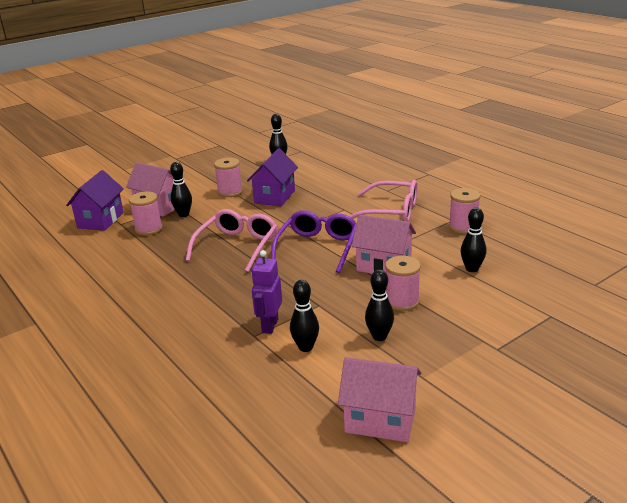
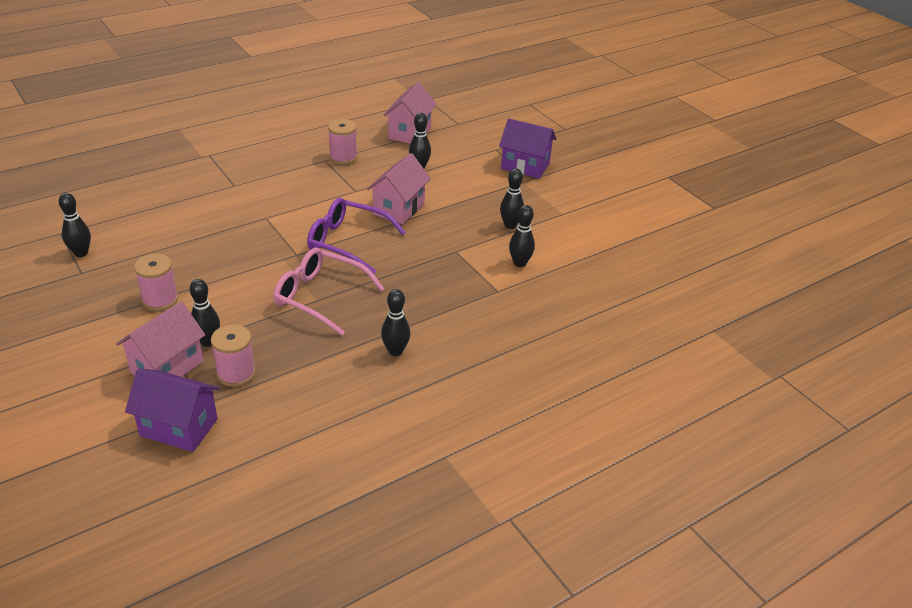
camera: 90 degrees left, 10 degrees up
purple house [247,148,298,206] -> purple house moved to [499,118,556,179]
purple robot [251,250,282,334] -> none
pink house [338,357,421,442] -> pink house moved to [383,82,437,144]
pink glasses [349,180,417,222] -> none
pink spool [385,256,421,311] -> none
none -> black bowling pin [381,289,410,356]

